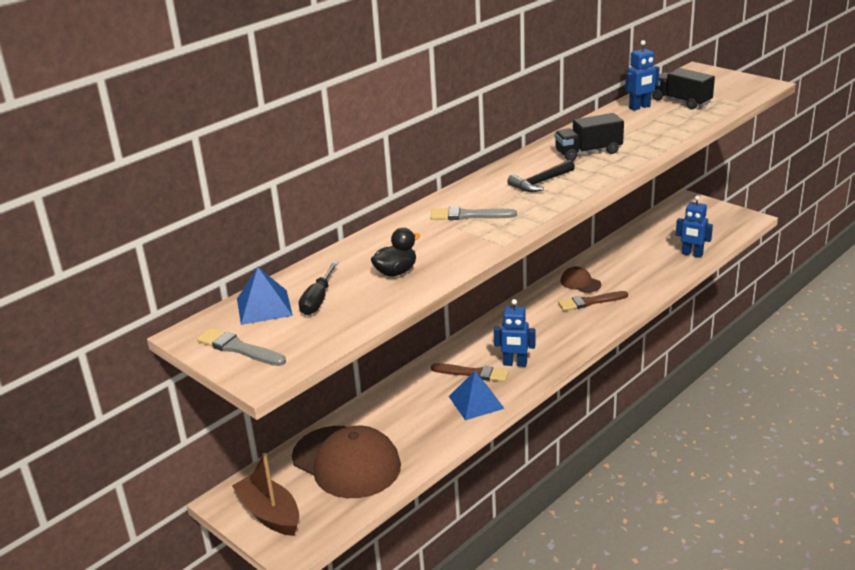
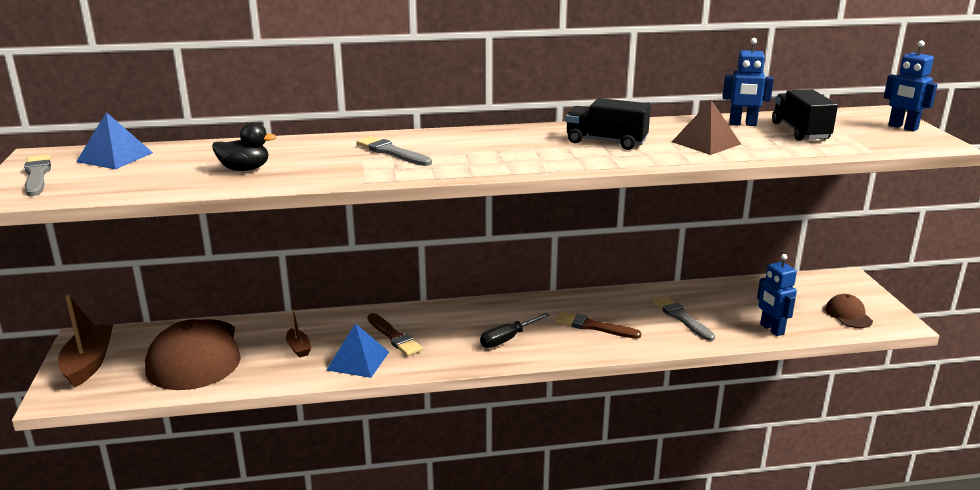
camera: 35 degrees right, 5 degrees down
black screwdriver [299,262,339,315] -> black screwdriver moved to [480,313,549,348]
blue robot [494,299,535,367] -> blue robot moved to [884,40,938,132]
black hammer [507,160,575,192] -> none
brown cap [561,266,601,293] -> brown cap moved to [825,294,873,328]
none -> brown boat [286,309,311,358]
none -> grey brush [653,296,715,341]
none -> brown pyramid [672,100,741,155]

